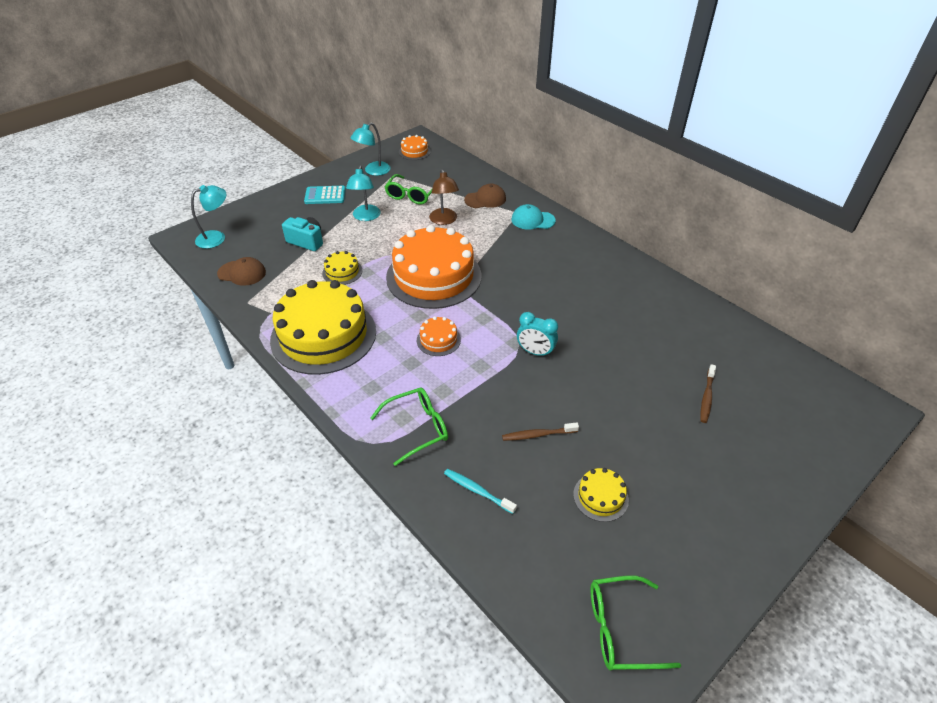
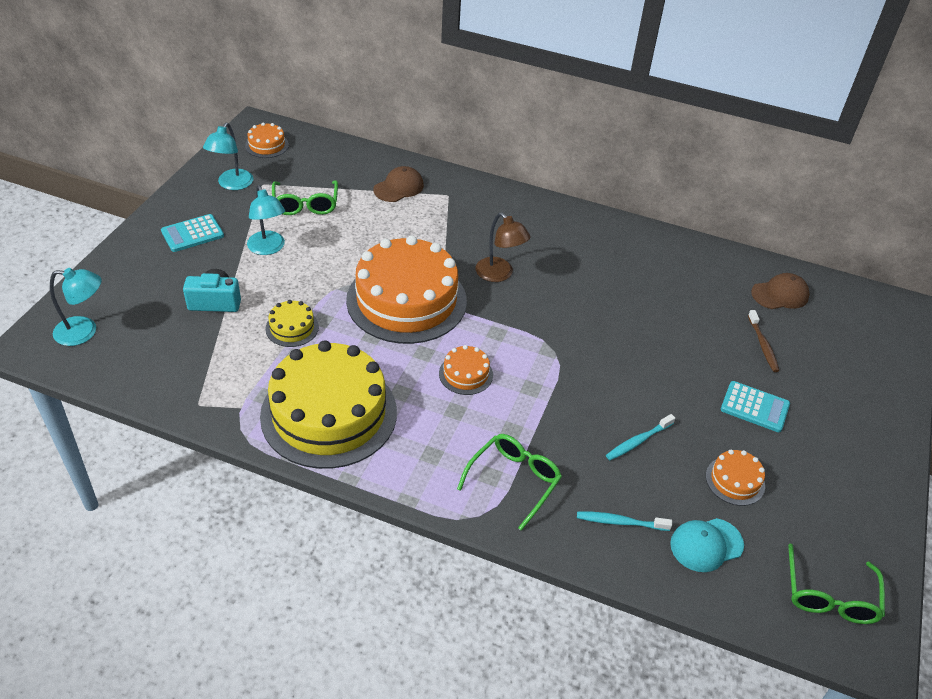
camera: 30 degrees left, 0 degrees up
turquoise lamp [191,185,226,249] -> turquoise lamp turned 60 degrees clockwise [50,268,102,346]
brown cap [217,257,266,286] -> brown cap moved to [751,273,810,309]
brown lamp [429,169,459,225] -> brown lamp moved to [475,213,531,282]
brown toothbrush [502,422,579,441] -> turquoise toothbrush [606,414,675,460]
turquoise cap [511,204,556,230] -> turquoise cap moved to [670,518,744,572]
turquoise clock [517,312,558,357] -> none
yellow cake [573,468,629,522] -> orange cake [706,449,765,506]
green glasses [591,576,681,671] -> green glasses turned 45 degrees counterclockwise [788,543,885,624]
none -> turquoise calculator [721,381,790,432]

